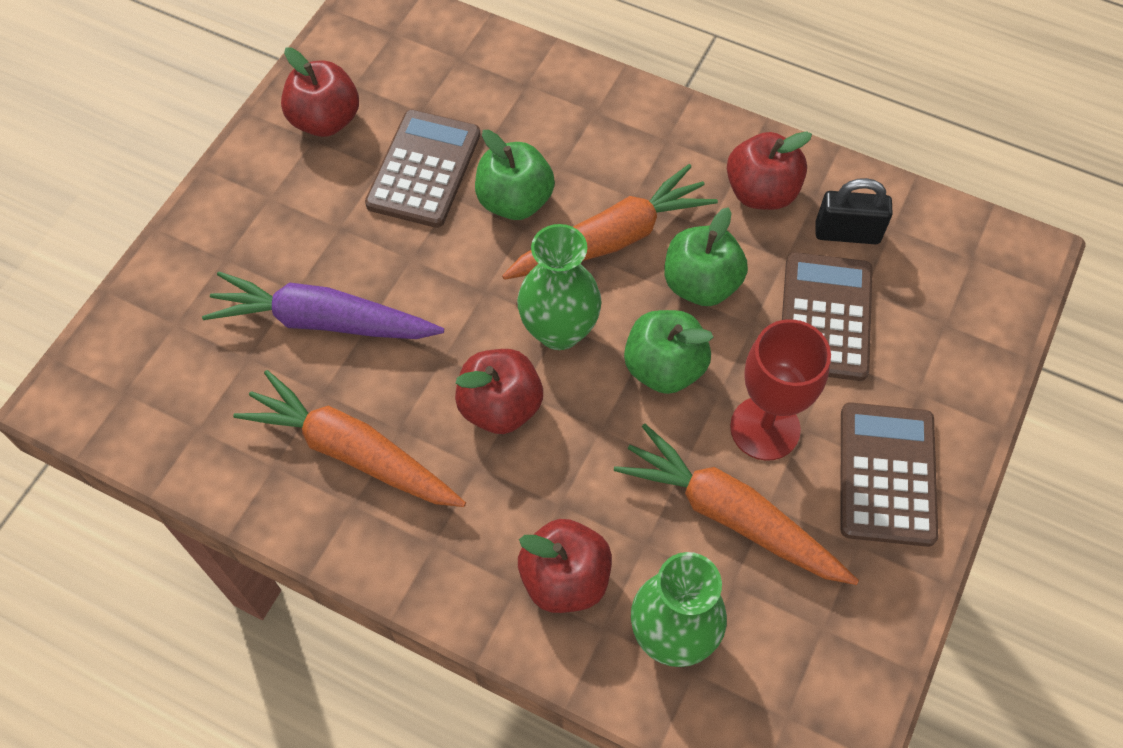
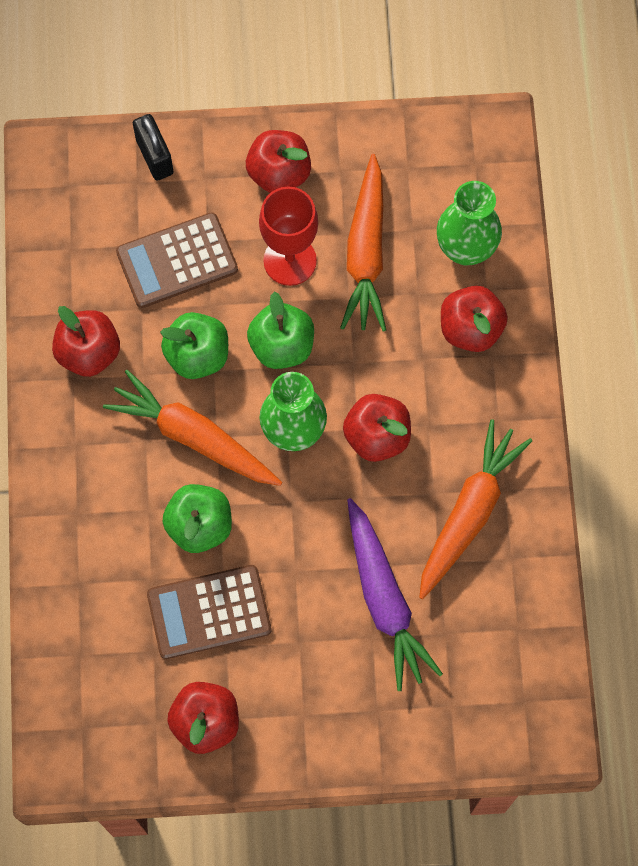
camera: 120 degrees left, 10 degrees up
orange carrot [233,370,466,507] -> orange carrot turned 150 degrees counterclockwise [419,419,532,599]
black padlock [816,178,893,244] -> black padlock moved to [133,114,174,180]
brown calculator [840,402,938,547] -> red apple [246,130,311,193]

